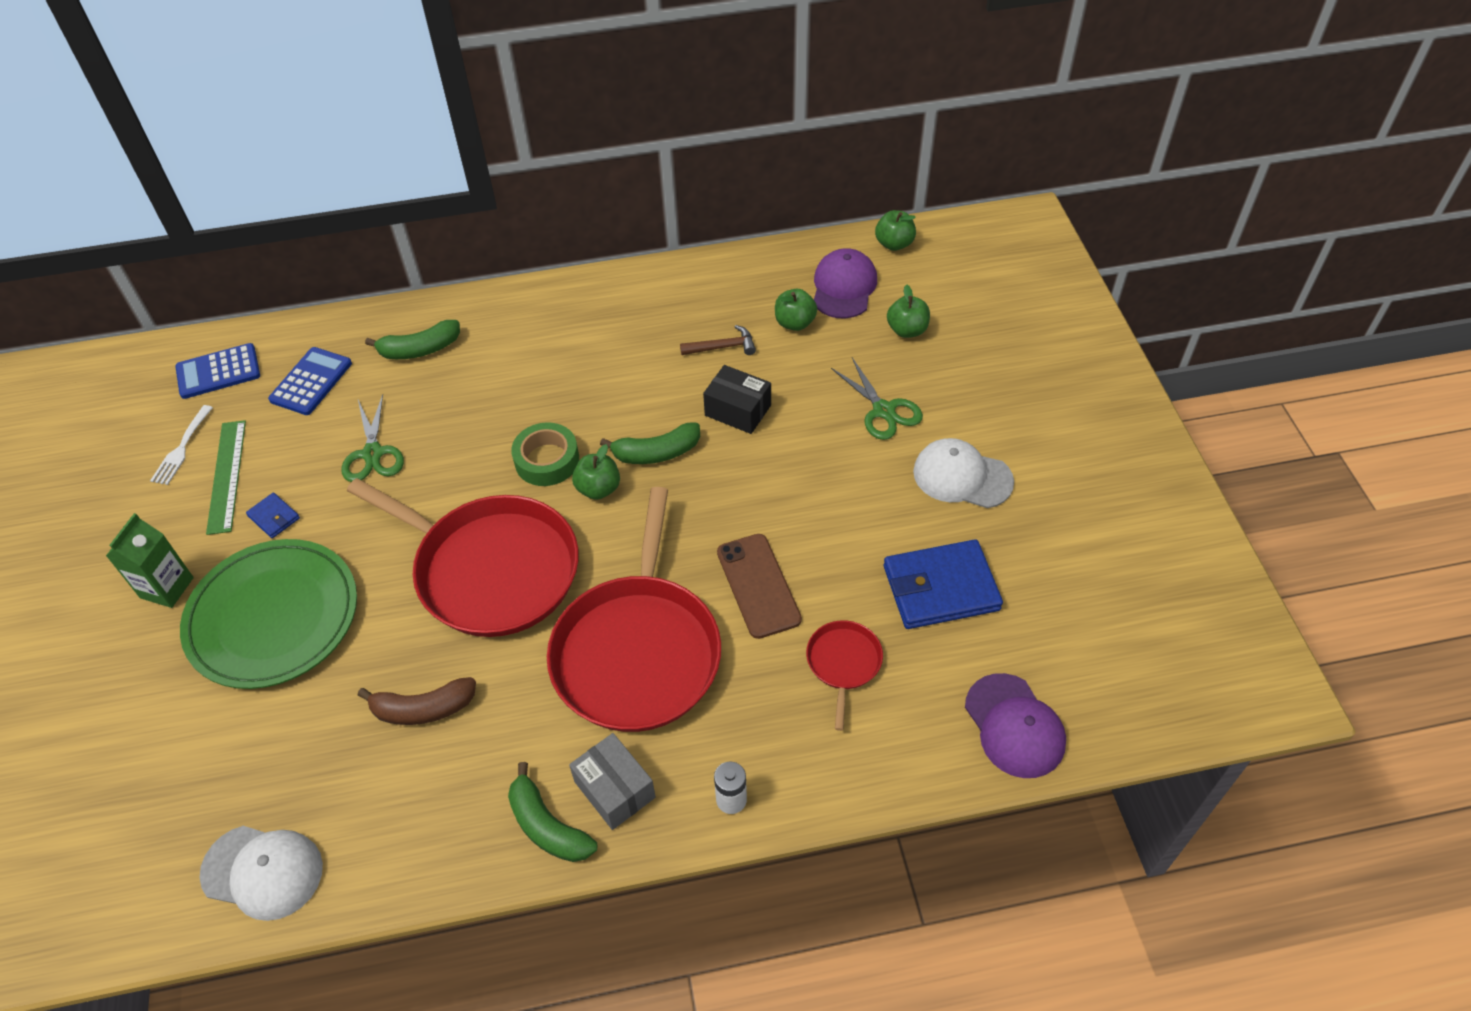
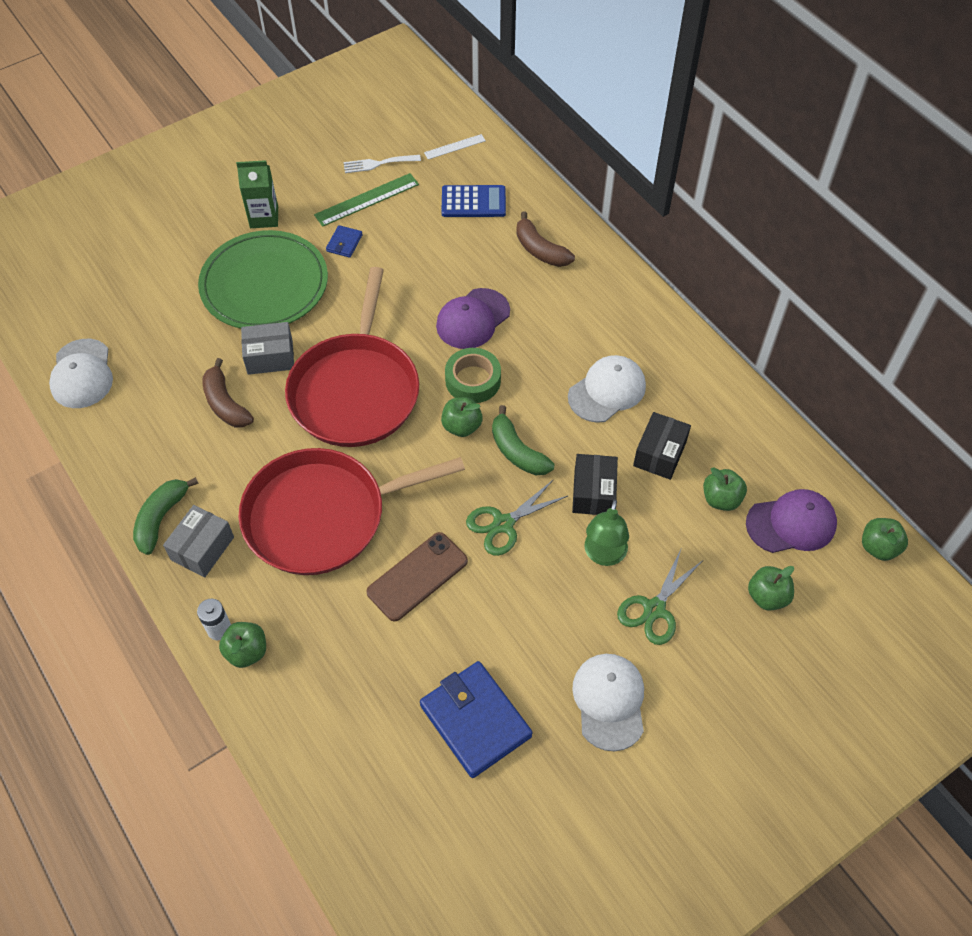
camera: 65 degrees right, 5 degrees up
blue calculator [175,343,260,399] -> white ruler [424,134,486,159]
green scissors [341,394,404,482] -> green scissors moved to [466,479,568,556]
green banana [365,320,460,359] -> brown banana [516,211,575,267]
brown hammer [680,325,756,355] -> black box [633,412,691,480]
red pan [806,620,883,731] -> none
purple cap [965,673,1066,778] -> purple cap moved to [436,288,510,349]
none -> green apple [219,622,266,668]
none -> grey box [241,322,294,375]
none -> white cap [568,355,646,423]
none -> green lamp [584,499,629,566]

